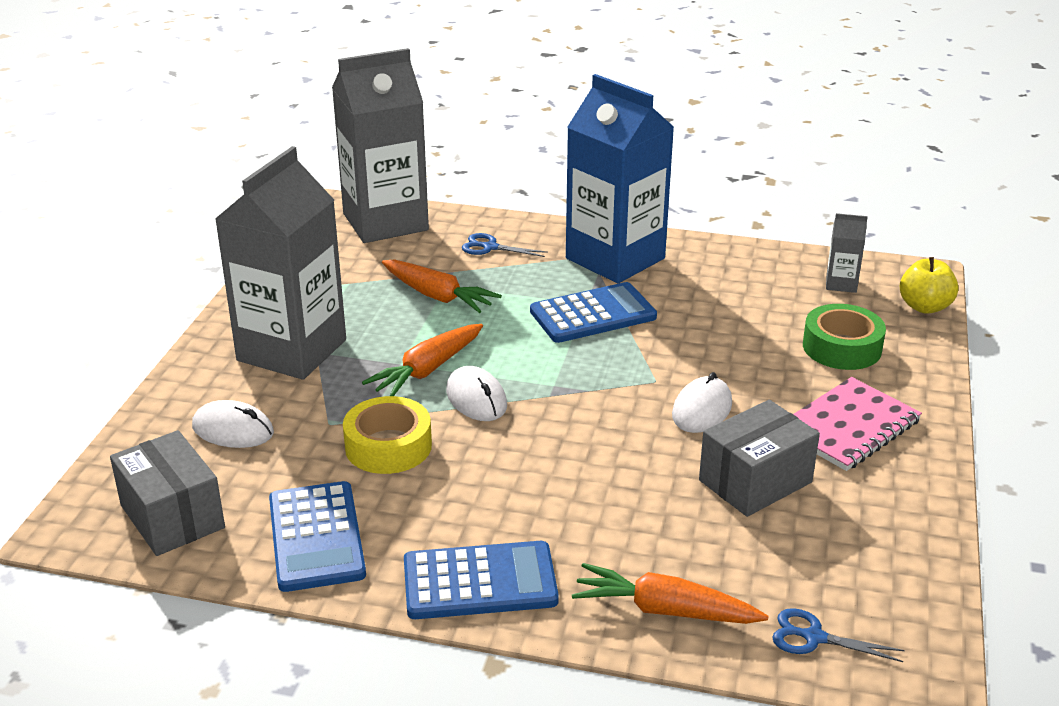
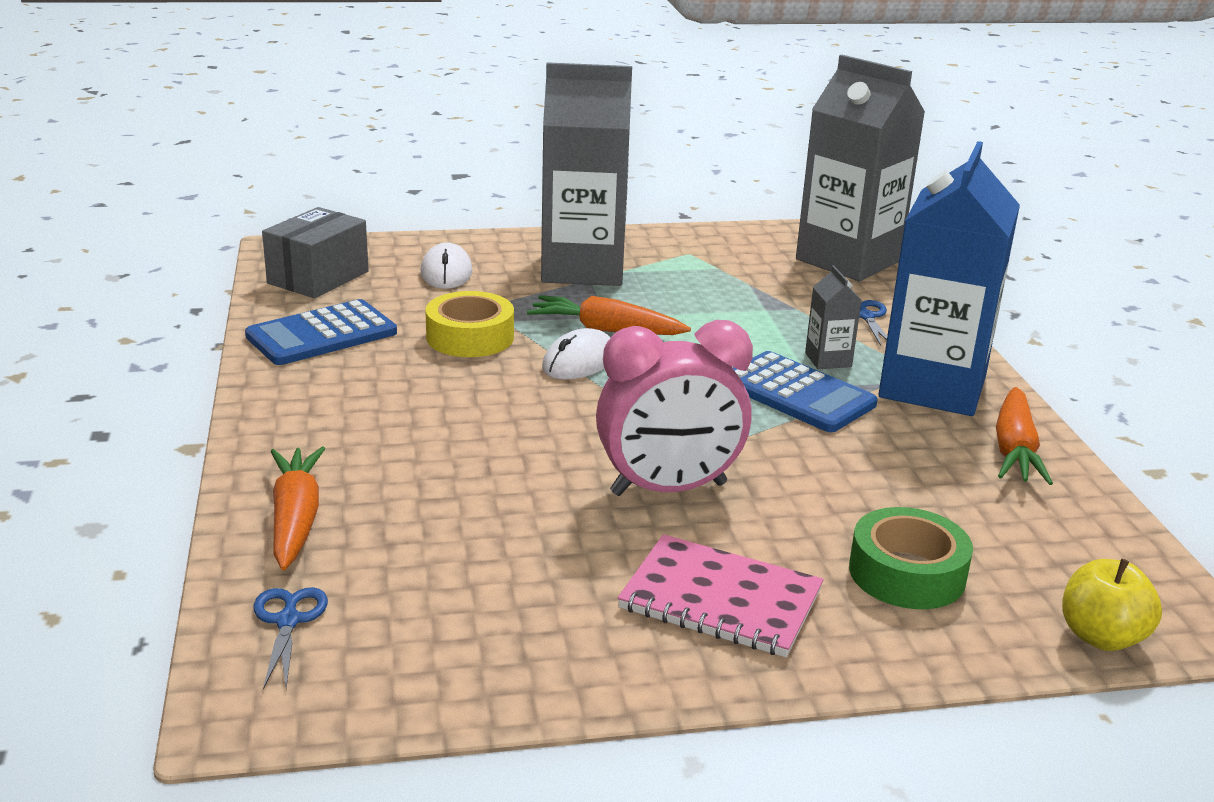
camera: 65 degrees right, 5 degrees down
orange carrot [382,259,502,313] -> orange carrot moved to [996,387,1053,485]
blue calculator [404,541,559,619] -> none
white mouse [672,372,732,433] -> pink clock [596,320,753,496]
grey box [699,400,820,517] -> none
grey carton [826,213,868,293] -> grey carton moved to [805,266,862,369]

